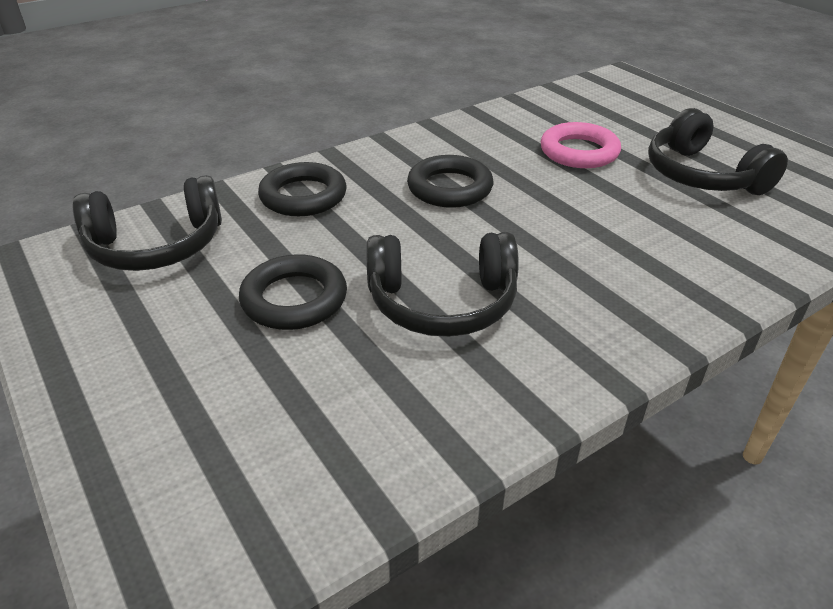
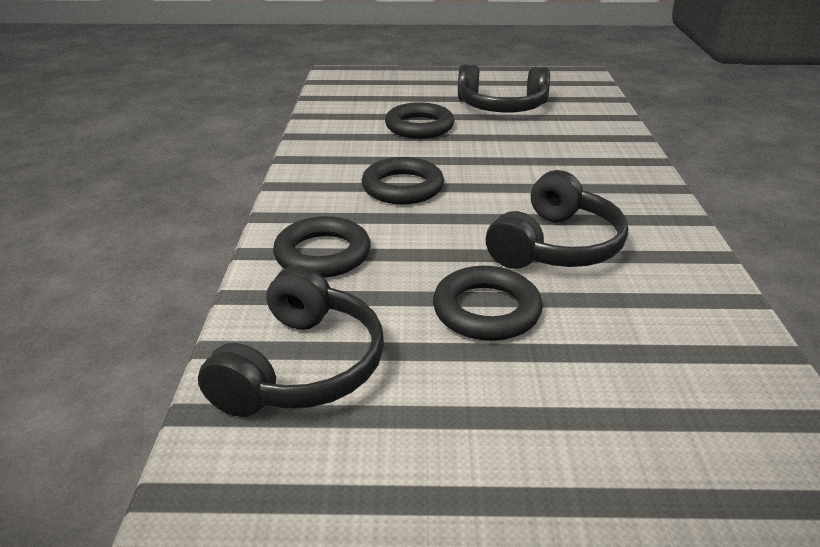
camera: 55 degrees left, 5 degrees down
pink ring [540,122,621,168] -> black ring [385,102,454,139]

